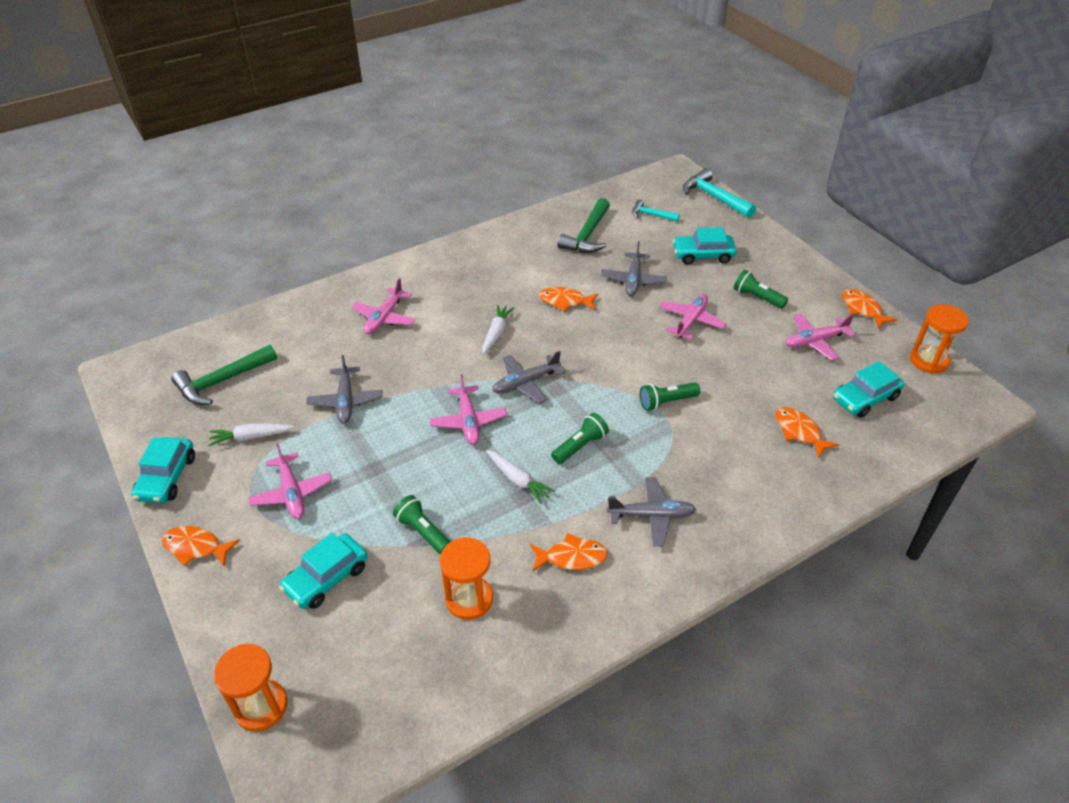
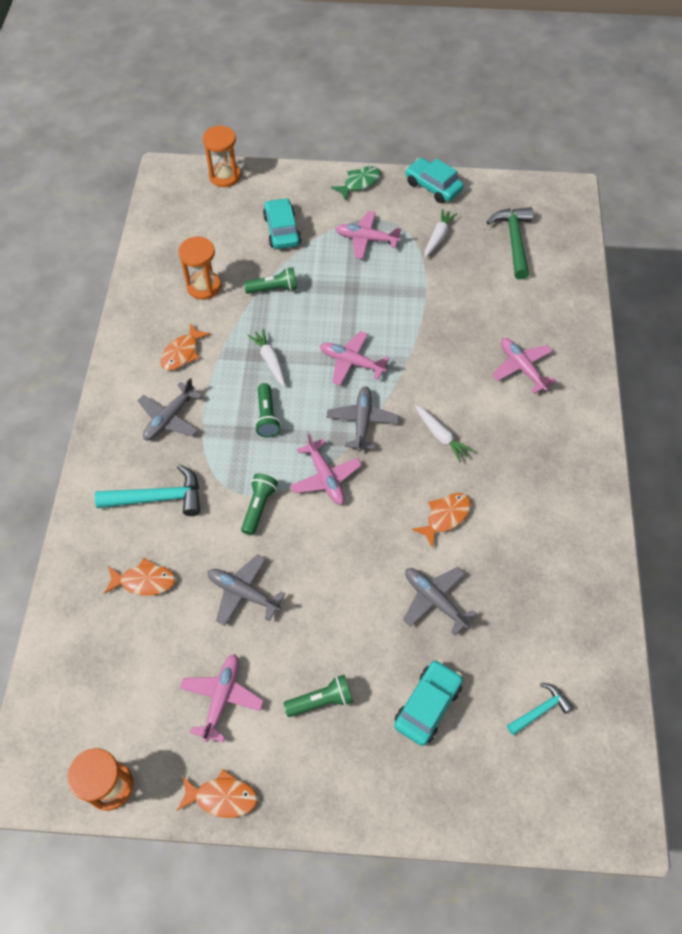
camera: 125 degrees right, 15 degrees up
orange fish [162,526,240,566] -> green fish [331,166,381,200]
grey plane [306,355,383,424] -> grey plane moved to [208,554,285,626]
white carrot [486,450,555,504] -> white carrot turned 75 degrees clockwise [247,329,285,387]
green hammer [557,198,610,253] -> none
pink plane [659,294,726,340] -> pink plane moved to [290,433,362,505]
turquoise hammer [683,168,756,218] -> turquoise hammer moved to [95,464,200,516]
turquoise car [833,361,904,418] -> none

